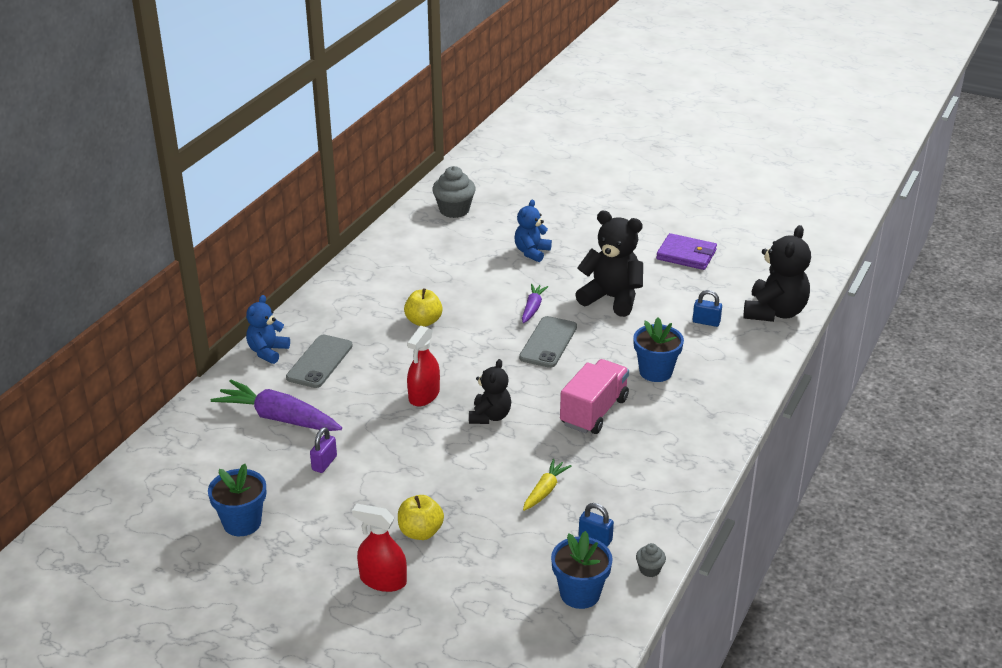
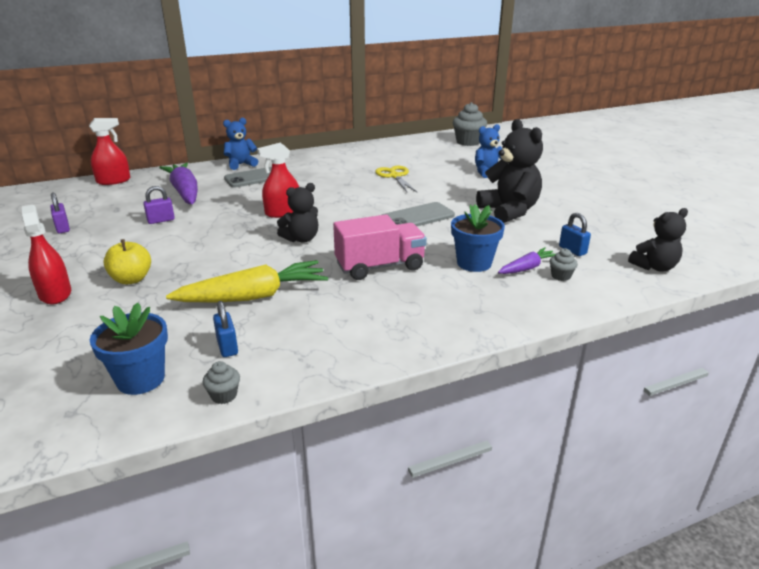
camera: 40 degrees right, 5 degrees down
blue flower pot [208,464,266,536] -> purple padlock [50,192,70,233]
yellow apple [404,288,443,327] -> none
purple carrot [522,284,548,323] -> purple carrot moved to [498,247,555,274]
yellow carrot [523,459,572,511] -> yellow carrot [166,260,328,303], size x1.87
purple wallet [656,233,717,270] -> none
black teddy bear [743,225,811,322] -> black teddy bear [628,208,688,272], size x0.61
none -> red spray bottle [89,118,130,185]
none -> yellow scissors [375,166,417,192]
none -> grey cupcake [550,248,578,281]

